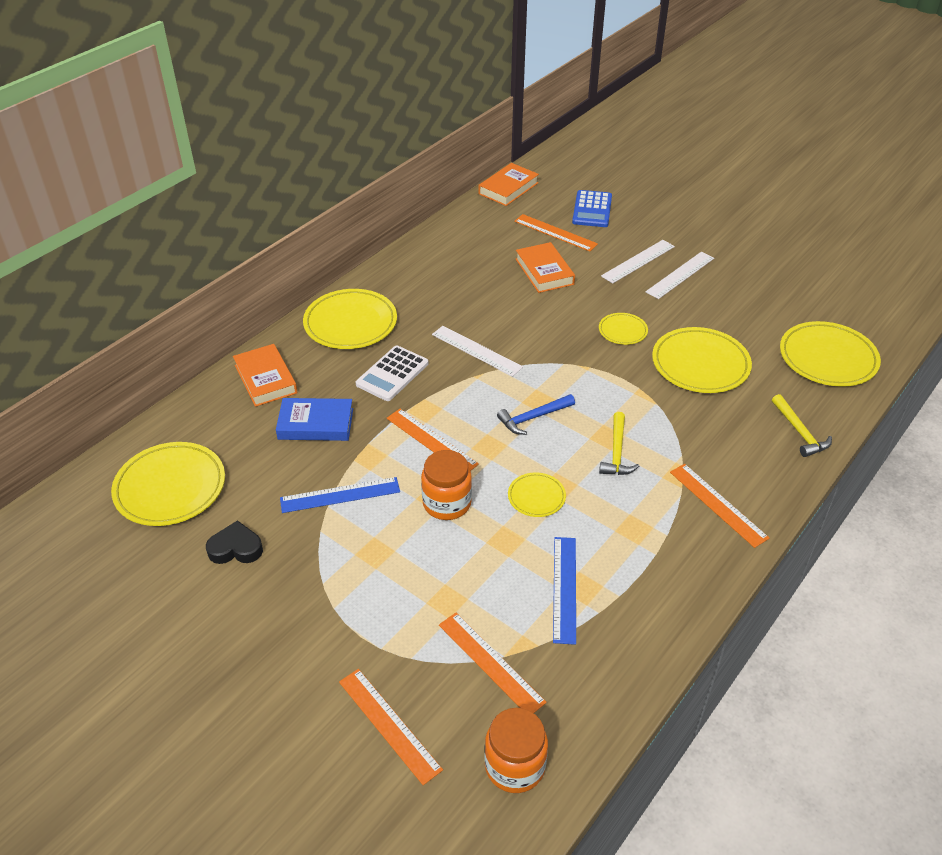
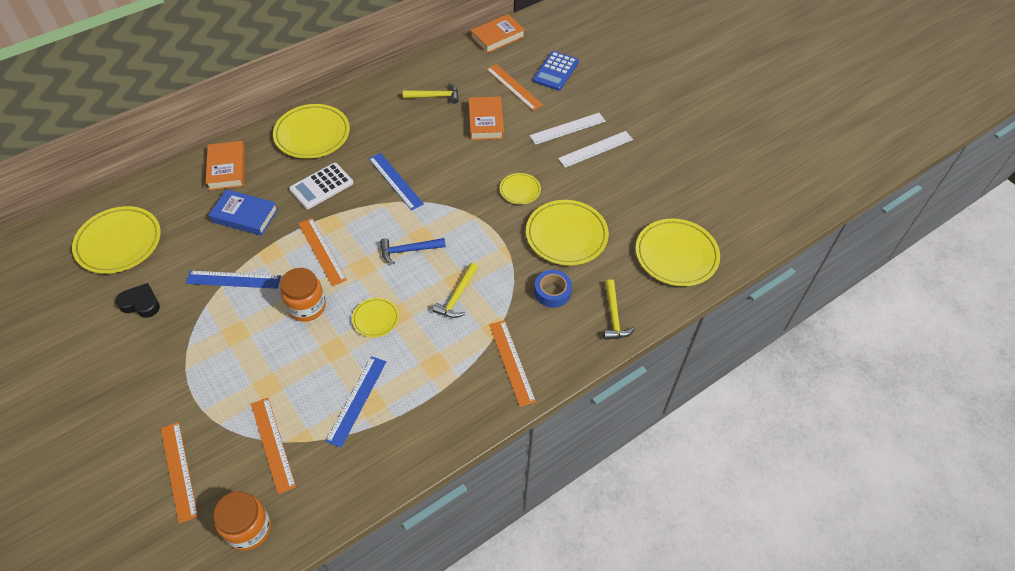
camera: 15 degrees right, 10 degrees up
white ruler [432,326,523,377] -> blue ruler [369,153,424,211]
none -> yellow hammer [403,83,459,104]
none -> blue tape [534,270,572,308]

